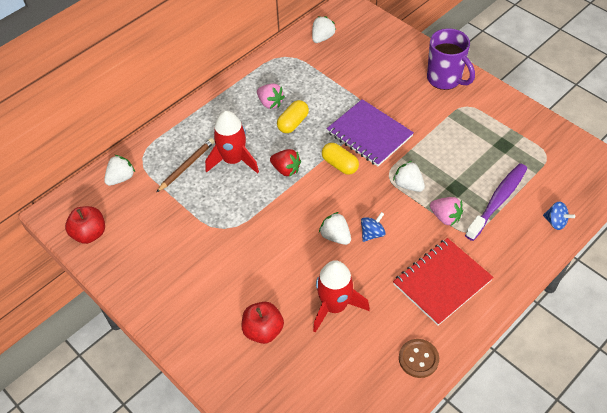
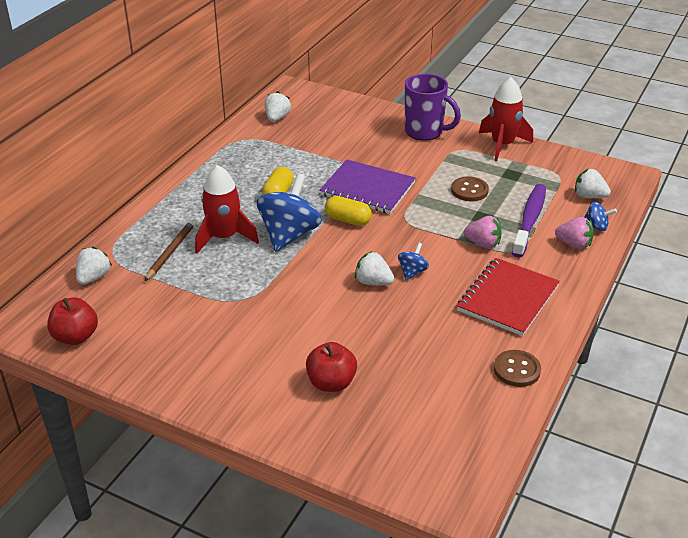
camera: 20 degrees left, 15 degrees down
pink strawberry [257,83,285,109] -> pink strawberry moved to [555,217,594,249]
red strawberry [270,149,301,177] -> blue spinning top [257,173,321,252]
red rocket [313,260,370,333] -> red rocket moved to [479,77,533,162]
white strawberry [393,161,425,192] -> white strawberry moved to [575,169,611,198]
none -> brown button [451,177,489,201]

